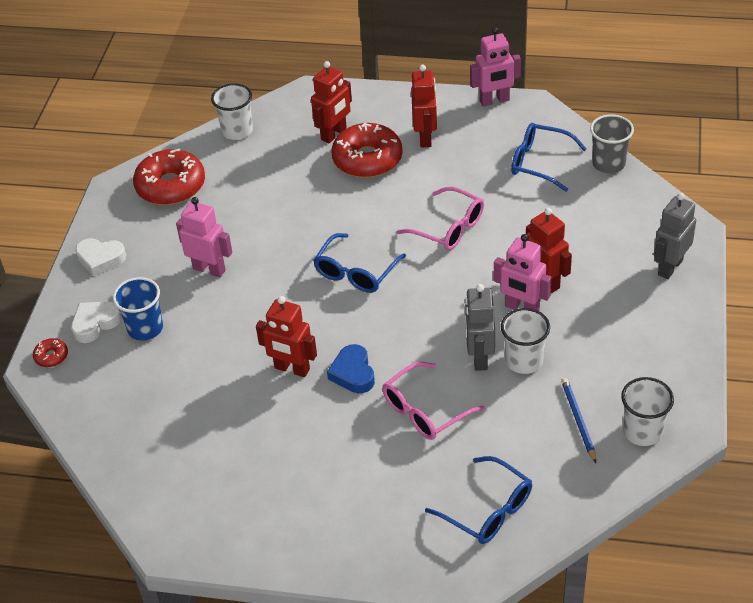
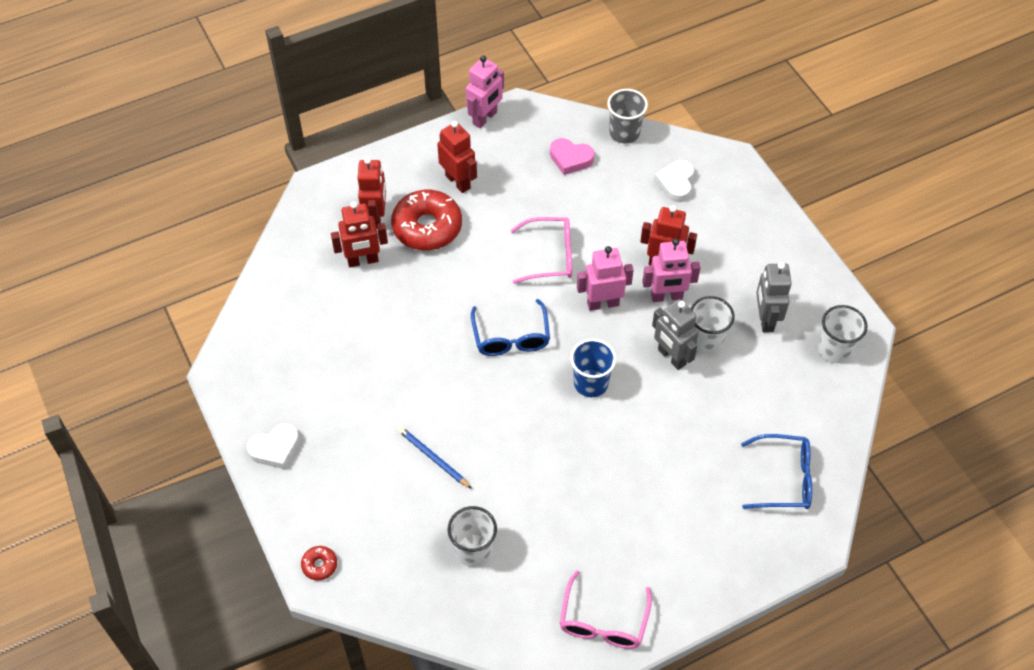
camera: 40 degrees left, 10 degrees up
white heart [71,301,121,343] -> white heart moved to [654,160,694,202]
blue cup [113,277,163,341] -> blue cup moved to [570,339,616,397]
red donut [133,149,205,205] -> none
pink robot [176,197,232,278] -> pink robot moved to [577,246,634,311]
white cup [211,83,253,140] -> white cup moved to [448,506,497,567]
red robot [256,296,317,377] -> red robot moved to [331,202,388,267]
blue heart [327,344,375,393] -> none
pink glasses [383,362,484,440] -> pink glasses moved to [559,570,652,649]
blue glasses [511,123,587,192] -> pink heart [550,138,595,175]
blue pencil [561,378,596,463] -> blue pencil moved to [398,427,472,489]
grey robot [654,193,696,279] -> grey robot moved to [756,262,792,332]

